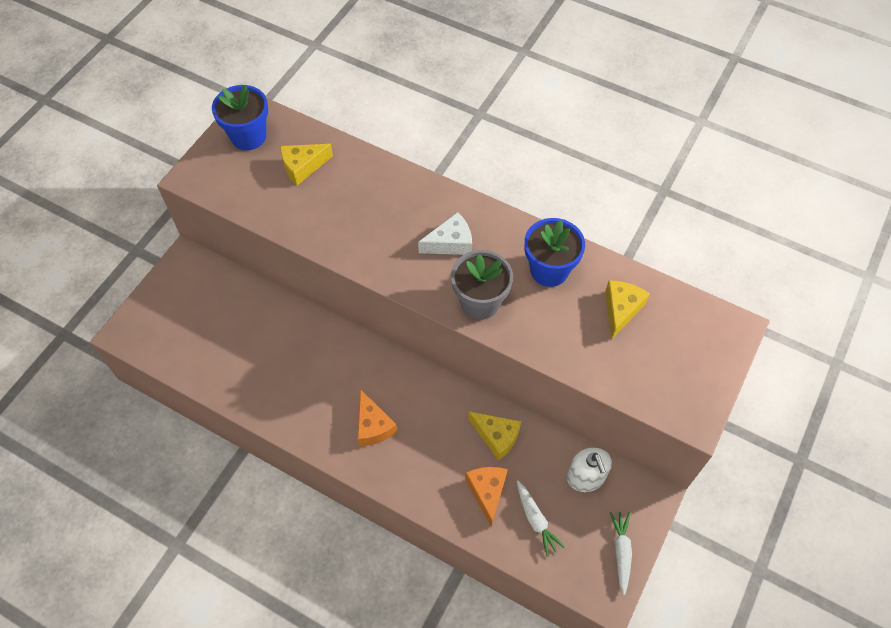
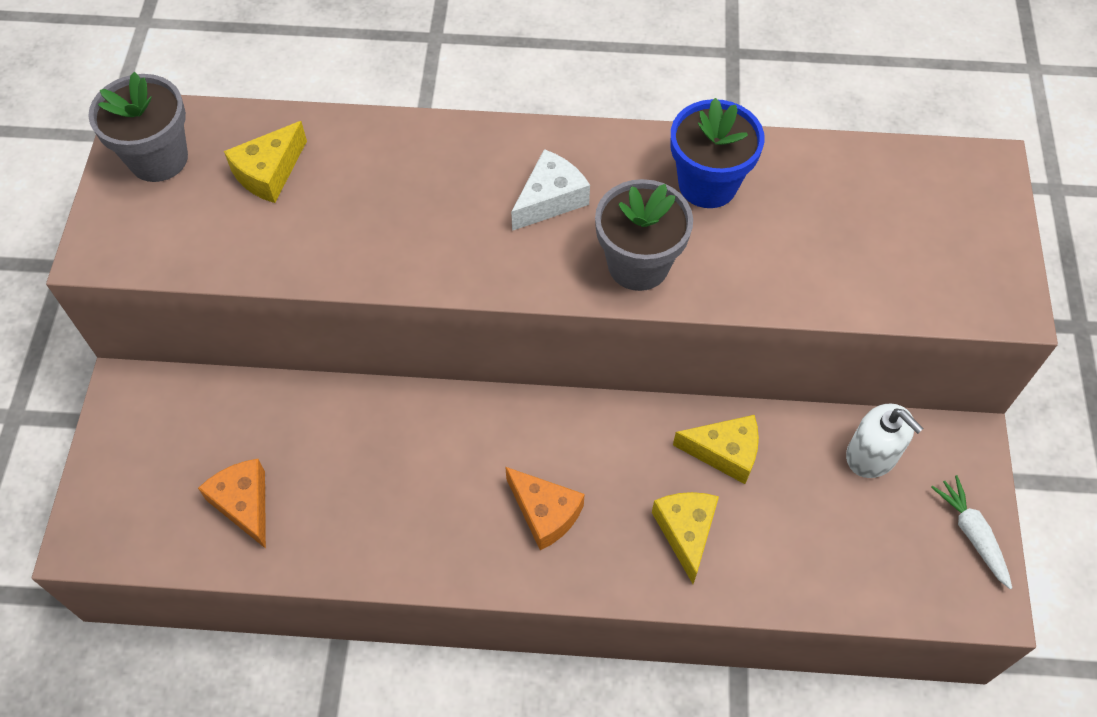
camera: 25 degrees left, 0 degrees up
blue flower pot [212,85,268,150] -> grey flower pot [88,72,188,182]
orange cheese [465,467,508,526] -> orange cheese moved to [198,459,266,549]
white carrot [517,480,565,557] -> none
yellow cheese [605,280,650,339] -> yellow cheese moved to [652,492,719,584]

